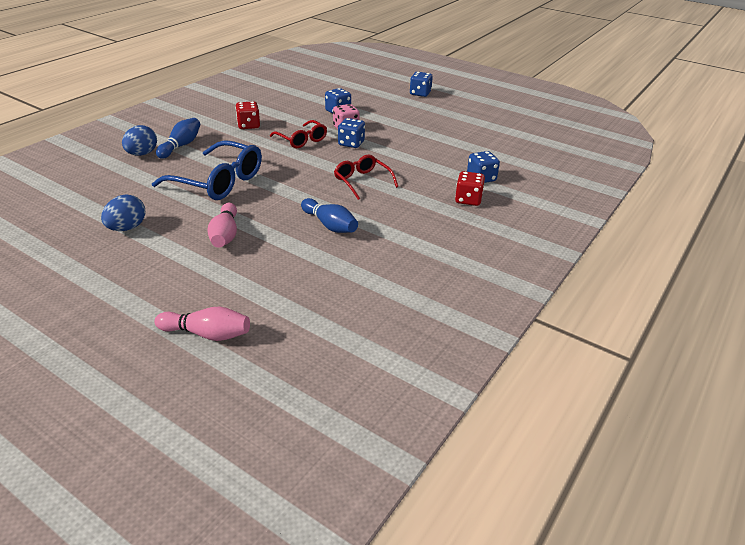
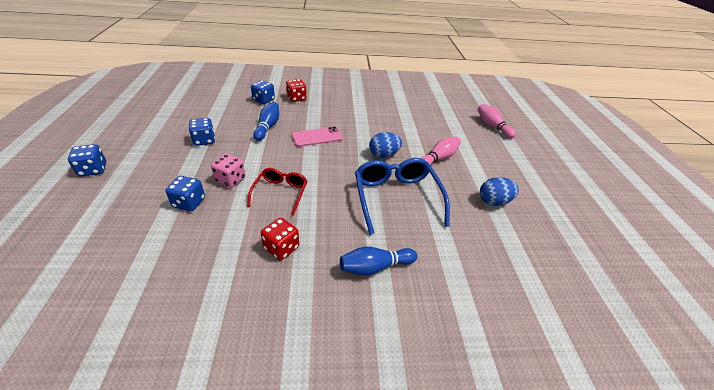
camera: 130 degrees left, 5 degrees up
blue egg [122,125,157,156] -> blue egg moved to [369,132,402,158]
blue bowling pin [301,198,358,233] -> blue bowling pin moved to [253,102,279,141]
red glasses [334,154,398,200] -> pink phone [292,127,343,147]
blue dice [338,118,365,148] -> blue dice moved to [189,118,215,146]

